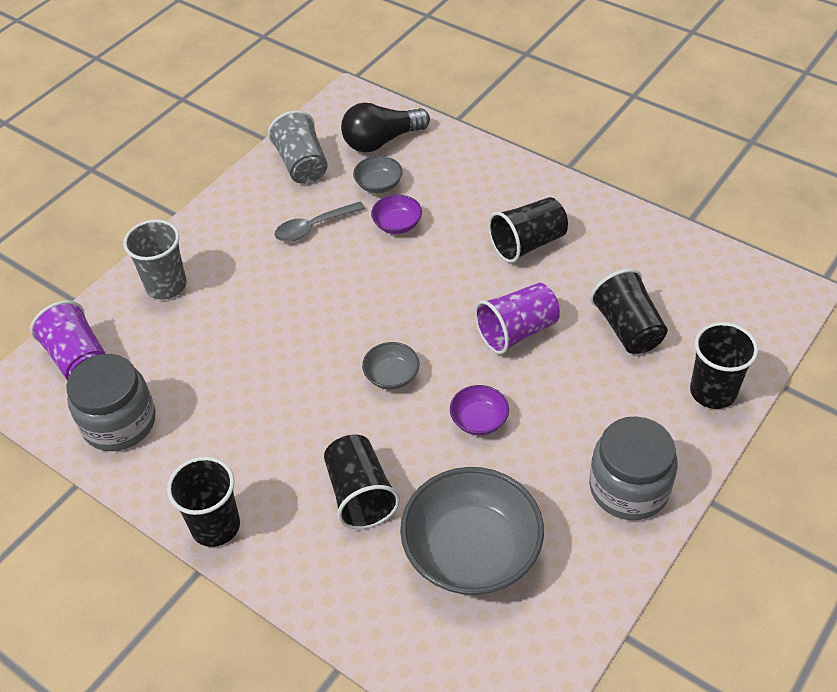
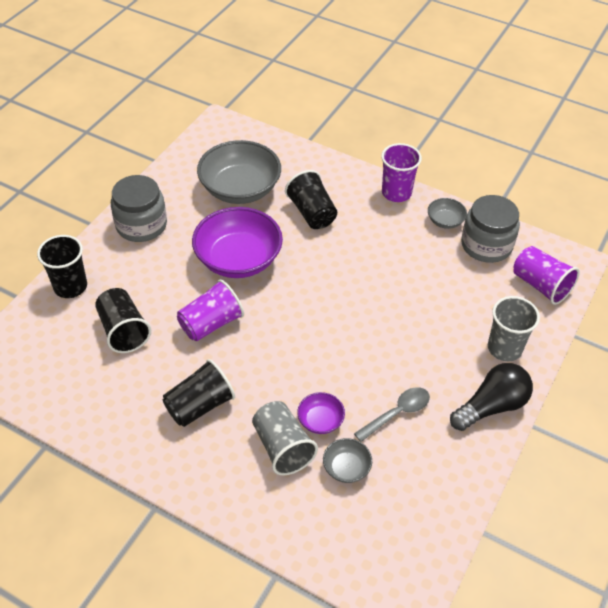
camera: 170 degrees right, 0 degrees up
black cup [167,456,240,547] -> purple cup [381,143,422,202]
grey cup [268,110,328,184] -> grey cup moved to [252,401,318,475]
black light bulb [341,103,430,153] -> black light bulb moved to [450,363,533,431]
grey bowl [362,342,420,390] -> grey bowl moved to [428,198,467,229]
purple bowl [450,385,509,435] -> purple bowl [192,207,283,278], size x2.17

